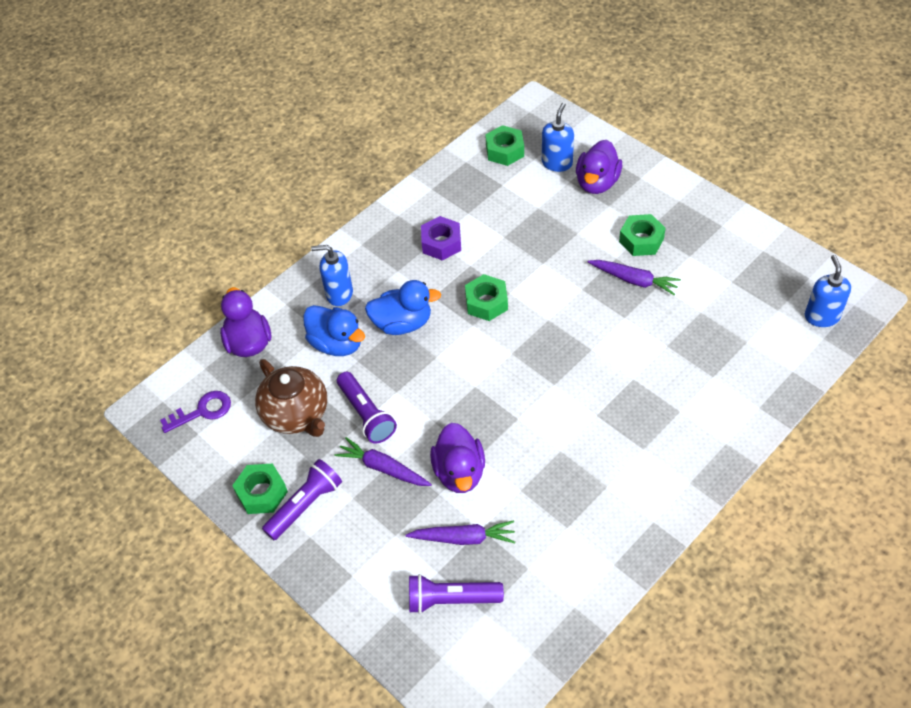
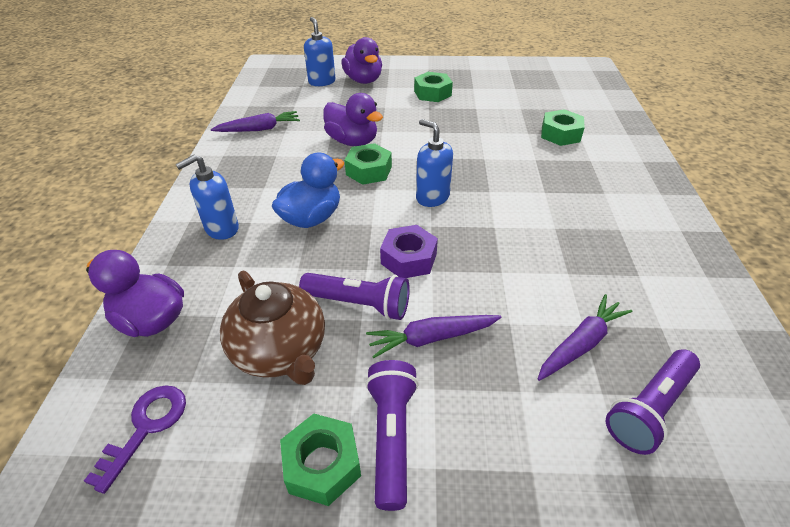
camera: 45 degrees left, 10 degrees down
brown teapot [255,359,327,437] -> brown teapot turned 45 degrees clockwise [220,271,325,385]
blue duck [303,305,365,356] -> none
purple nut [421,216,461,261] -> purple nut moved to [380,225,438,278]
purple duck [430,423,485,493] -> purple duck moved to [323,93,383,146]
green nut [485,125,524,166] -> green nut moved to [541,109,585,146]
purple carrot [588,260,681,295] -> purple carrot moved to [211,111,300,132]
blue soap dispenser [805,255,851,327] -> blue soap dispenser moved to [416,119,453,207]

